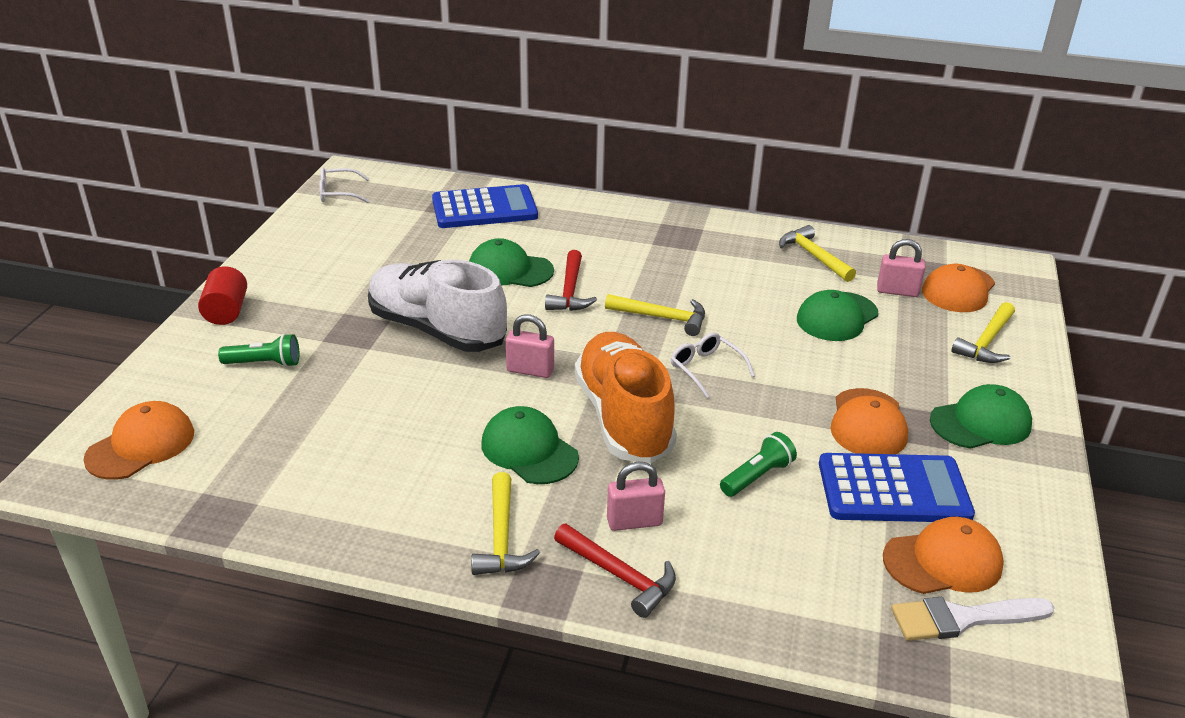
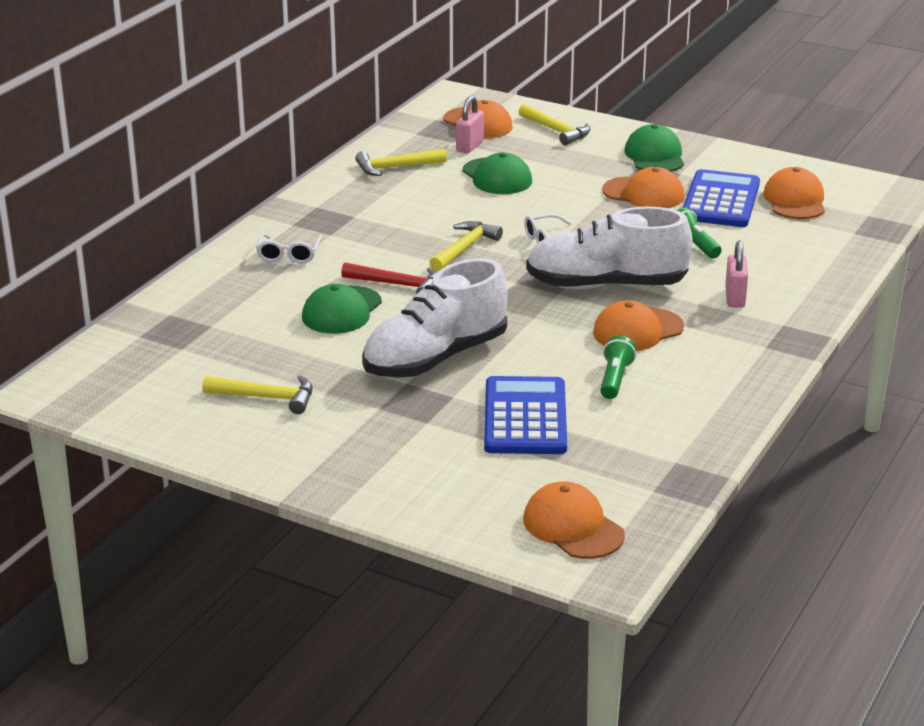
camera: 75 degrees left, 5 degrees down
red cylinder [198,266,247,325] -> none
green flashlight [218,334,299,367] -> green flashlight moved to [600,336,636,399]
white glasses [319,167,369,203] -> white glasses moved to [256,233,322,263]
blue calculator [432,184,538,228] -> blue calculator moved to [484,376,567,454]
yellow hammer [471,472,540,575] -> yellow hammer moved to [202,375,313,414]
green cap [481,406,579,484] -> orange cap [593,300,684,351]
pink padlock [506,314,554,378] -> none
red hammer [554,524,676,618] -> none
orange shoe [575,332,677,464] -> white shoe [526,207,692,289]
white brush [891,597,1055,641] -> none

